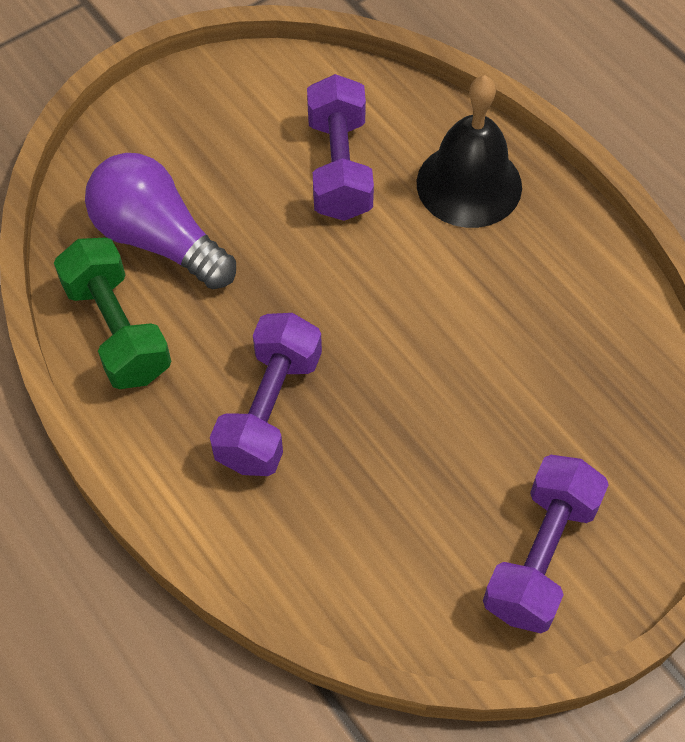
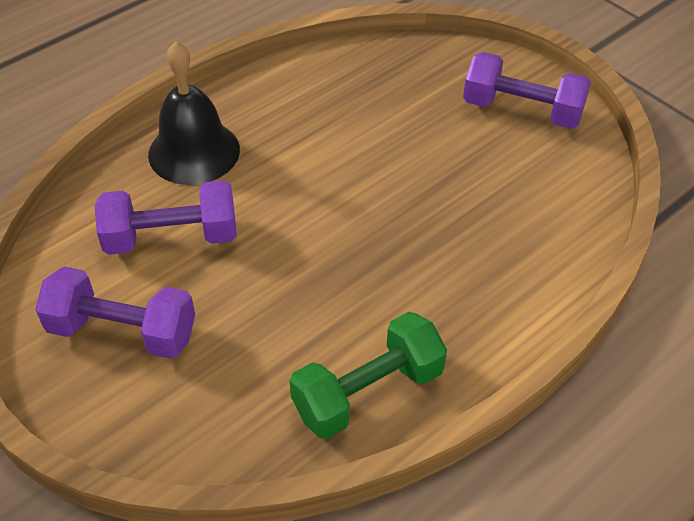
camera: 95 degrees left, 10 degrees down
purple light bulb [85,153,236,289] -> none
purple dumbbell [210,313,322,476] -> purple dumbbell moved to [35,266,195,359]

